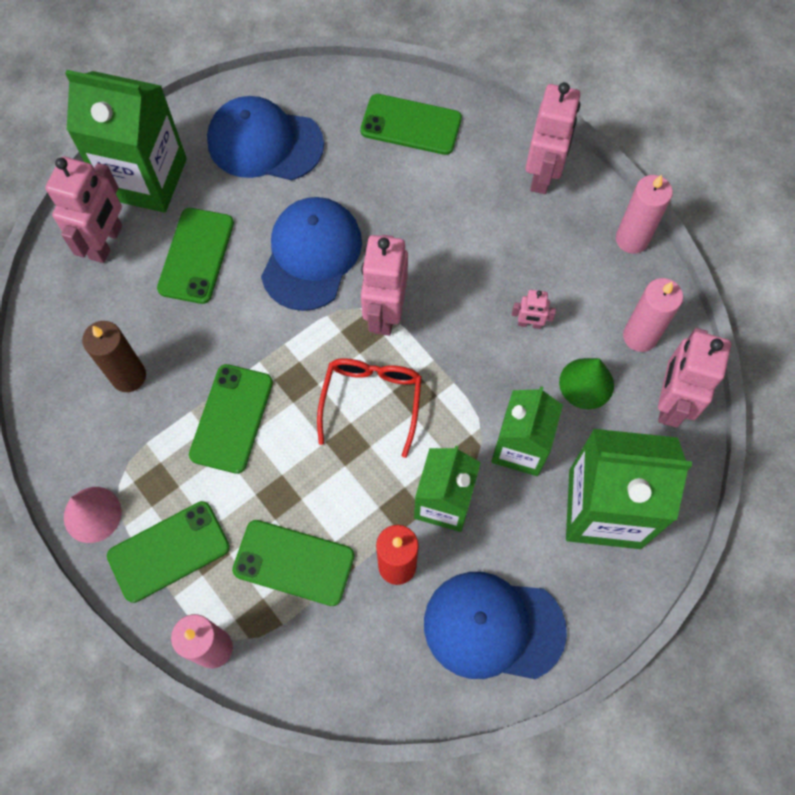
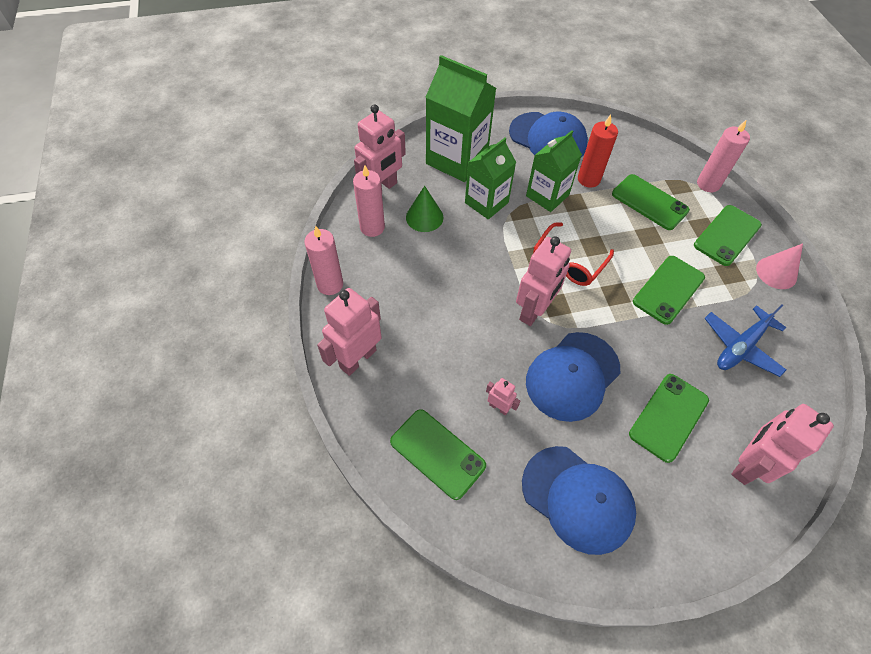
camera: 155 degrees left, 10 degrees down
green carton [65,70,187,213] -> none
brown candle [82,321,146,392] -> blue plane [704,304,786,377]
green phone [107,501,230,603] -> green phone turned 45 degrees counterclockwise [694,205,762,266]
pink robot [512,290,556,329] -> pink robot moved to [486,378,520,415]

